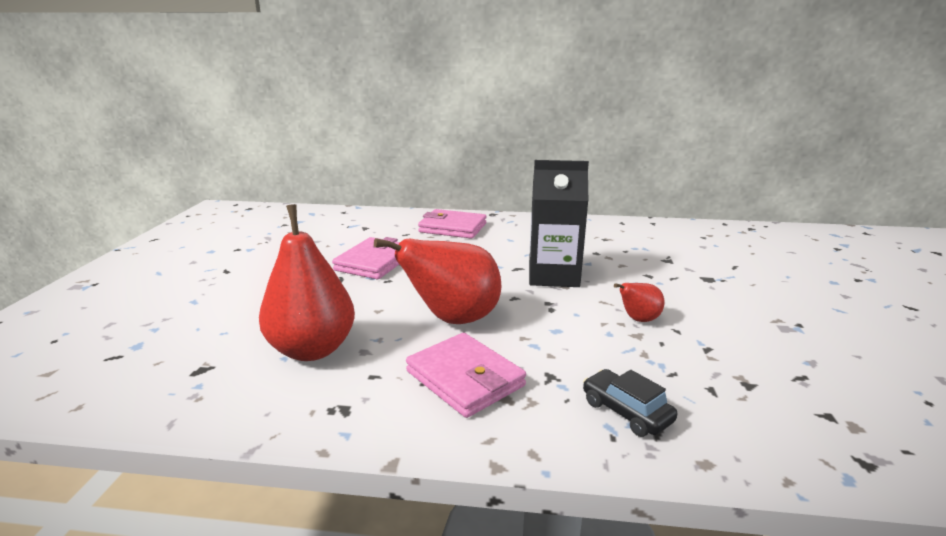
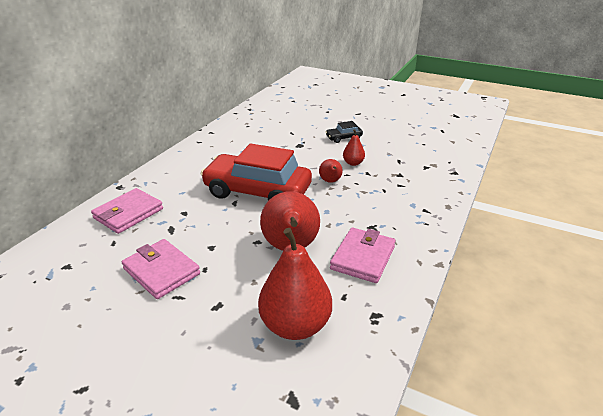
camera: 70 degrees left, 10 degrees up
pink wallet [406,333,526,418] -> pink wallet turned 45 degrees counterclockwise [330,228,396,283]
black carton [529,160,589,287] -> red car [201,143,312,201]
black car [583,369,677,437] -> black car moved to [326,121,363,143]
none -> red pear [343,129,365,166]

